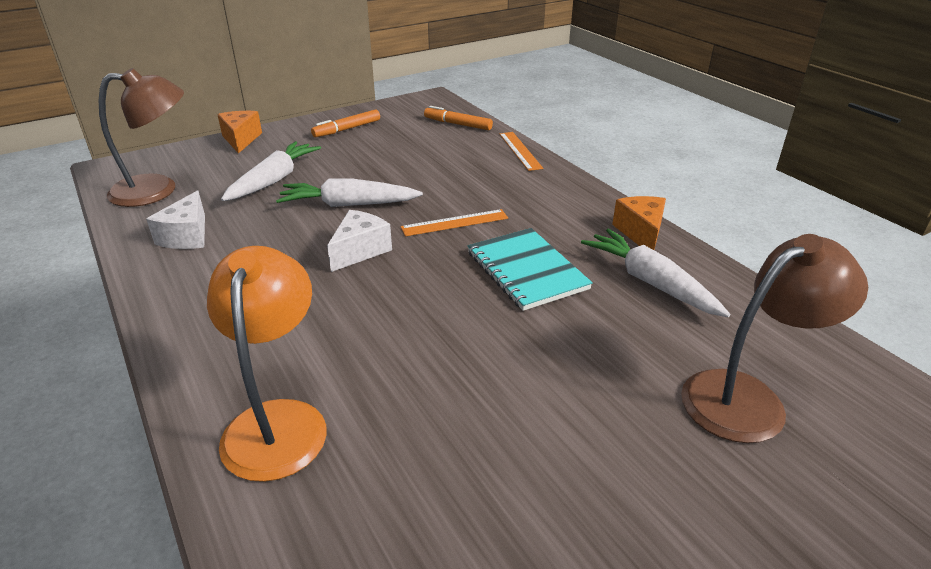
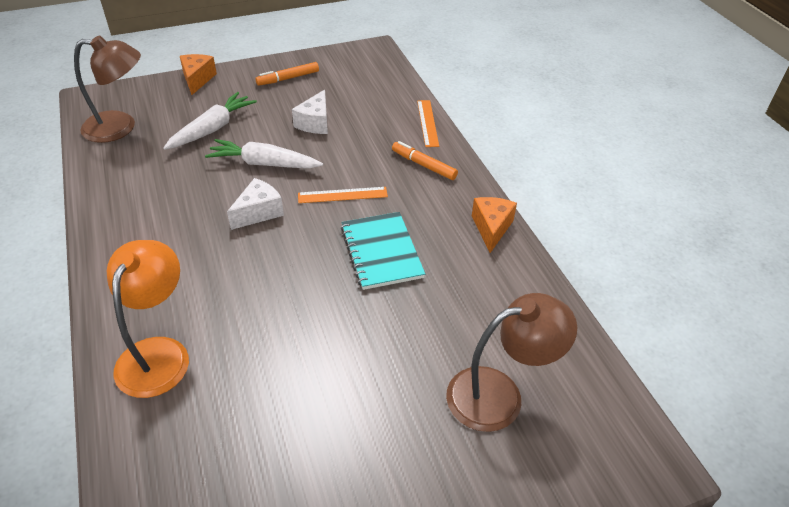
camera: 10 degrees right, 10 degrees up
white cheese [146,190,205,249] -> white cheese moved to [292,90,328,134]
orange marker [424,106,493,130] -> orange marker moved to [392,141,458,180]
white carrot [581,229,730,317] -> none

